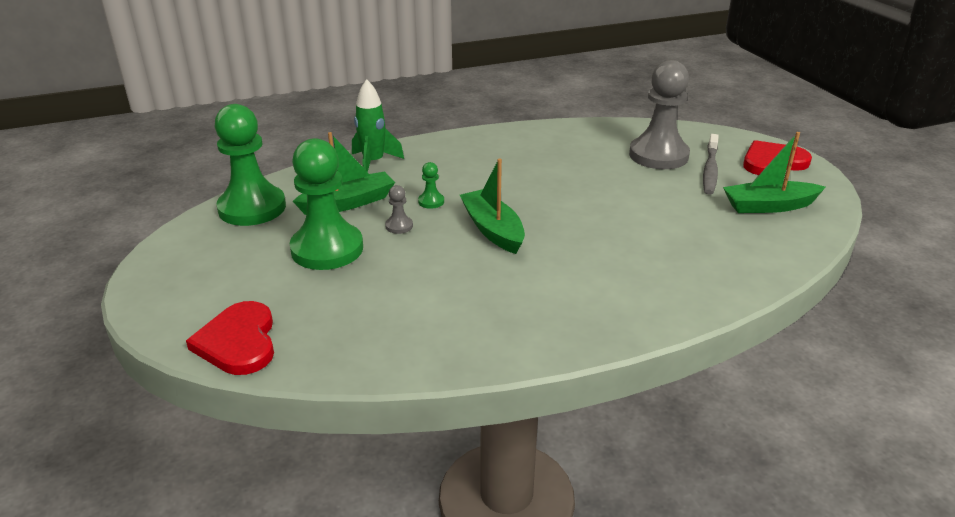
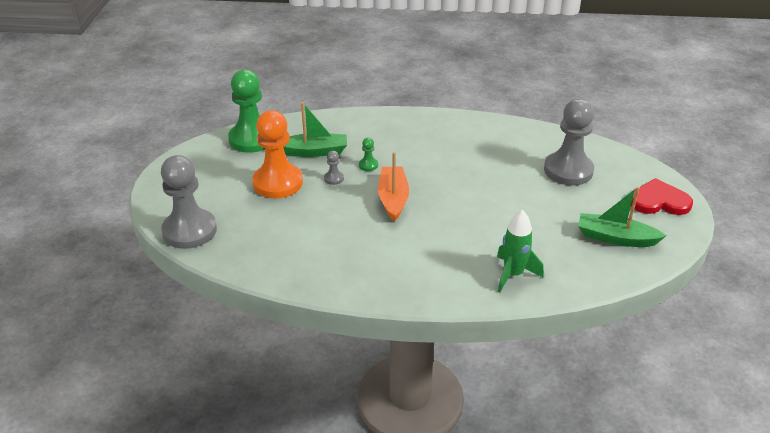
camera: 25 degrees right, 5 degrees up
red heart [186,301,274,375] -> grey pawn [161,155,217,249]
green pawn [290,138,363,270] -> orange pawn [252,110,303,198]
green rocket [352,79,404,172] -> green rocket moved to [497,209,543,292]
green boat [460,158,525,254] -> orange boat [378,152,409,222]
grey toothbrush [703,134,719,195] -> none

